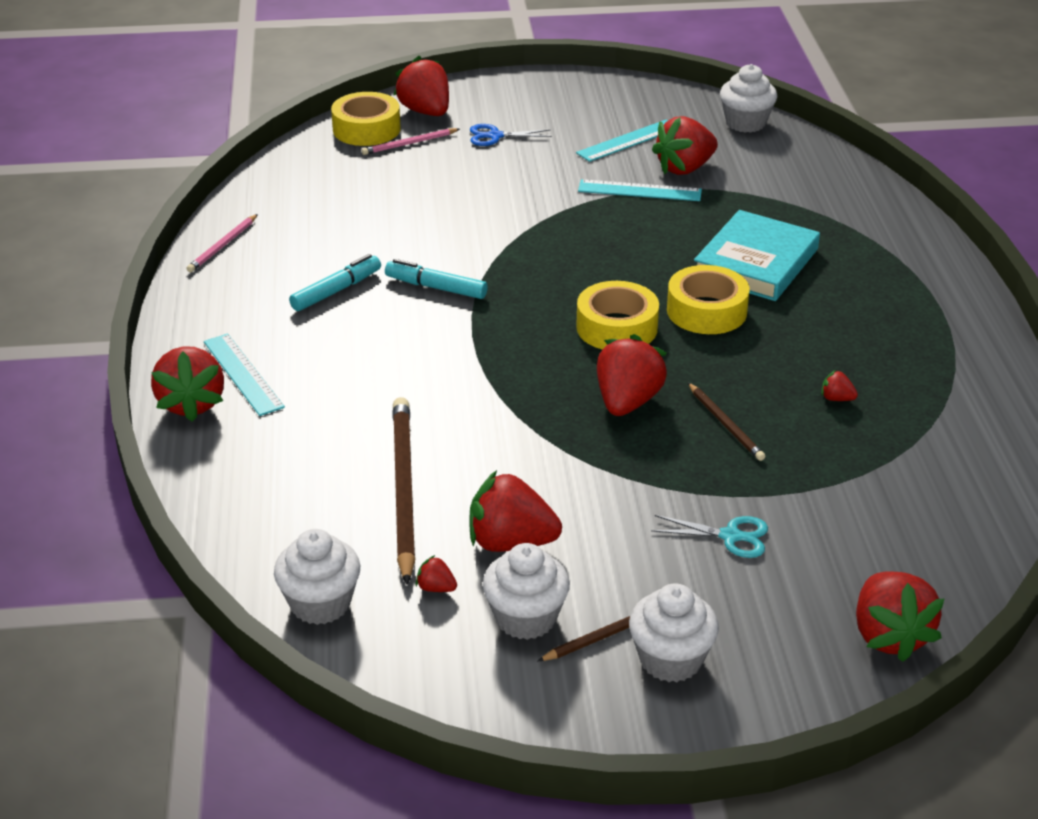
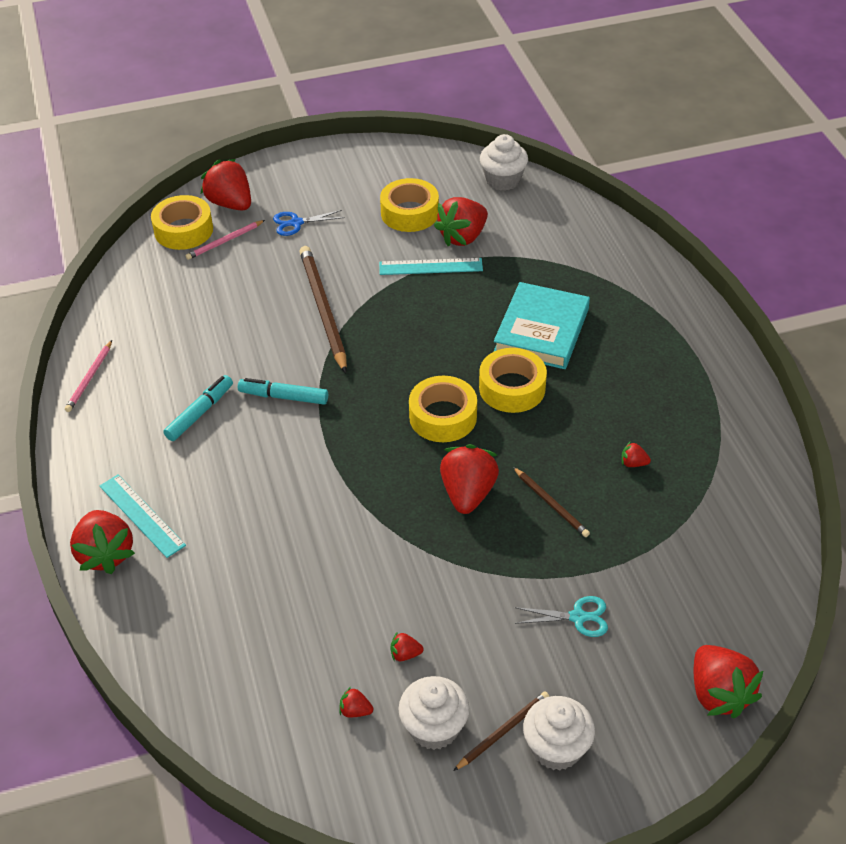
camera: 10 degrees left, 10 degrees up
white cupcake [274,529,360,625] -> none
brown pencil [392,397,416,585] -> brown pencil moved to [299,246,347,373]
red strawberry [469,470,562,552] -> red strawberry [390,633,424,661], size x0.44
turquoise ruler [576,120,668,162] -> yellow tape [380,178,439,232]

